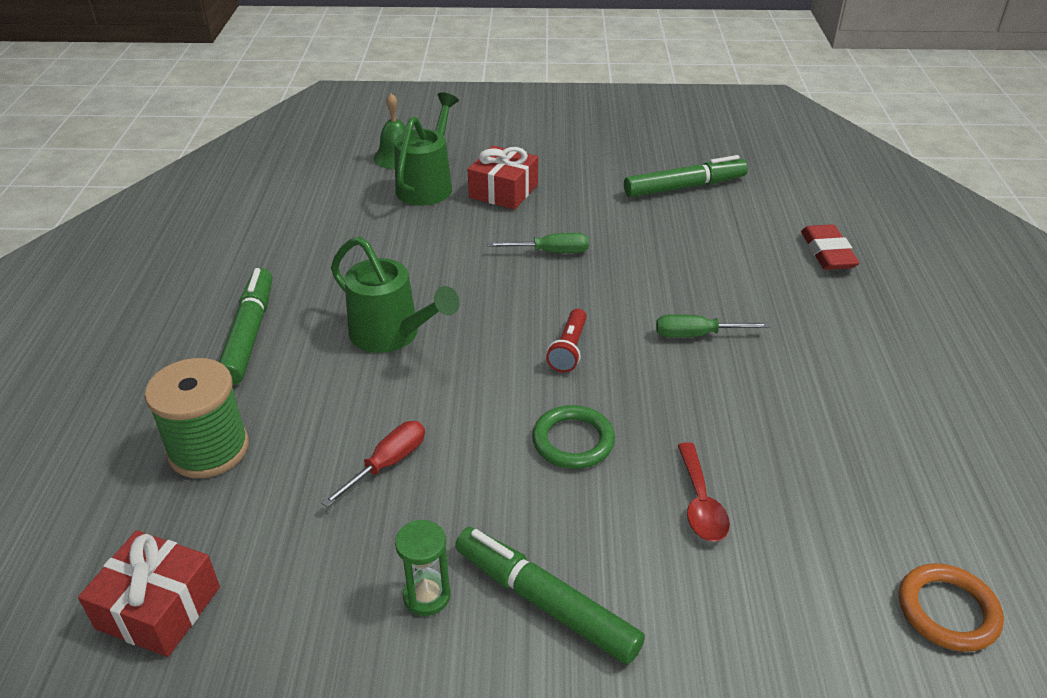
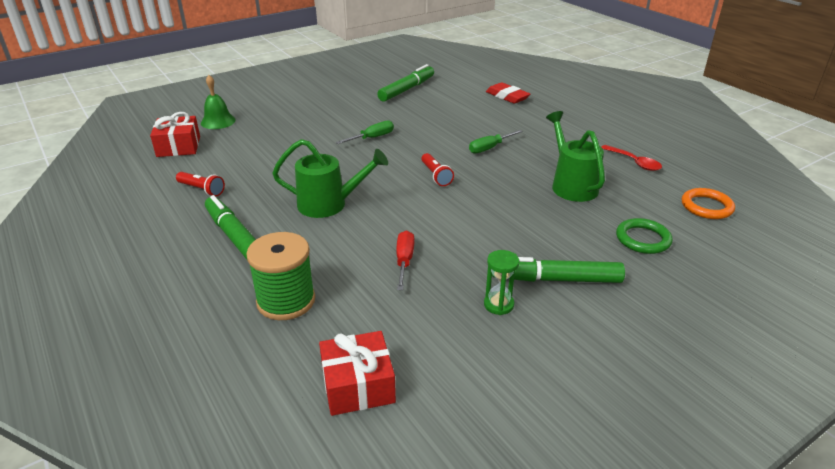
camera: 35 degrees left, 5 degrees down
green watering can [394,92,459,205] -> green watering can moved to [546,111,605,202]
red gift [468,145,538,210] -> red gift moved to [150,112,200,157]
green ring [532,405,615,469] -> green ring moved to [616,218,673,254]
red spoon [678,442,730,542] -> red spoon moved to [601,145,662,171]
none -> red flashlight [176,172,225,196]

